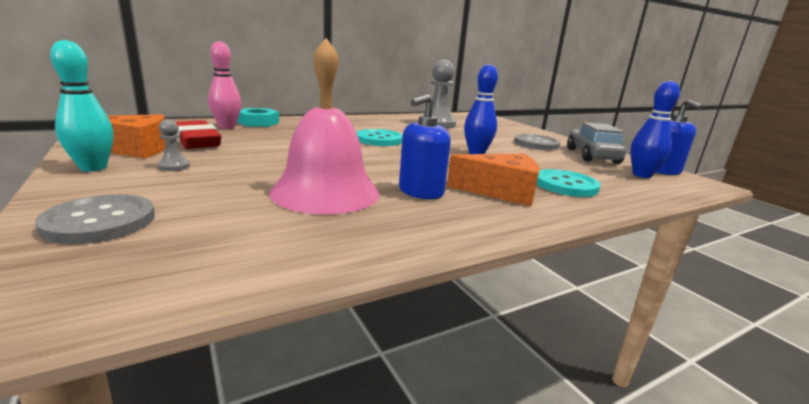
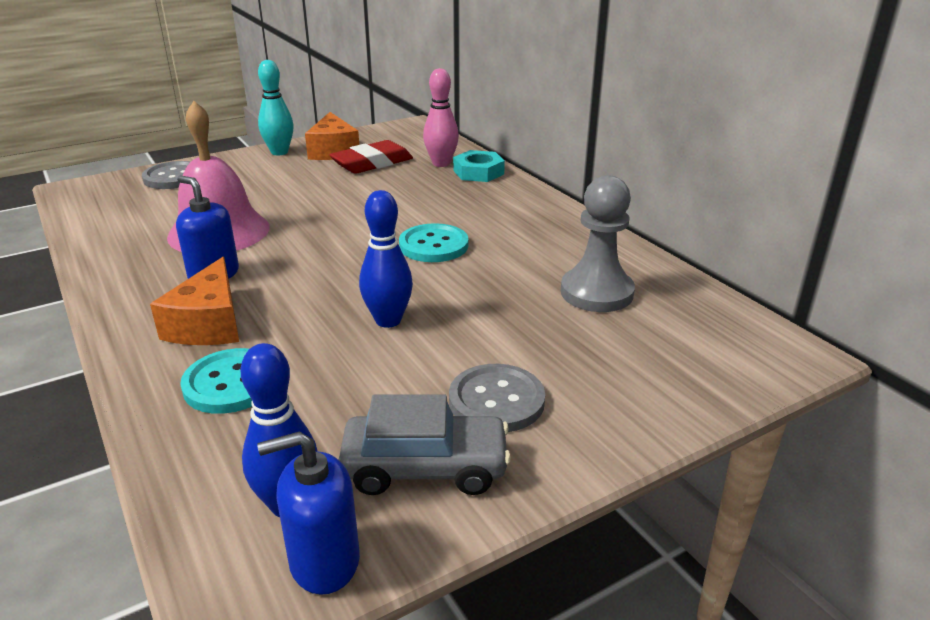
camera: 90 degrees right, 10 degrees up
grey pawn [158,119,190,171] -> none

